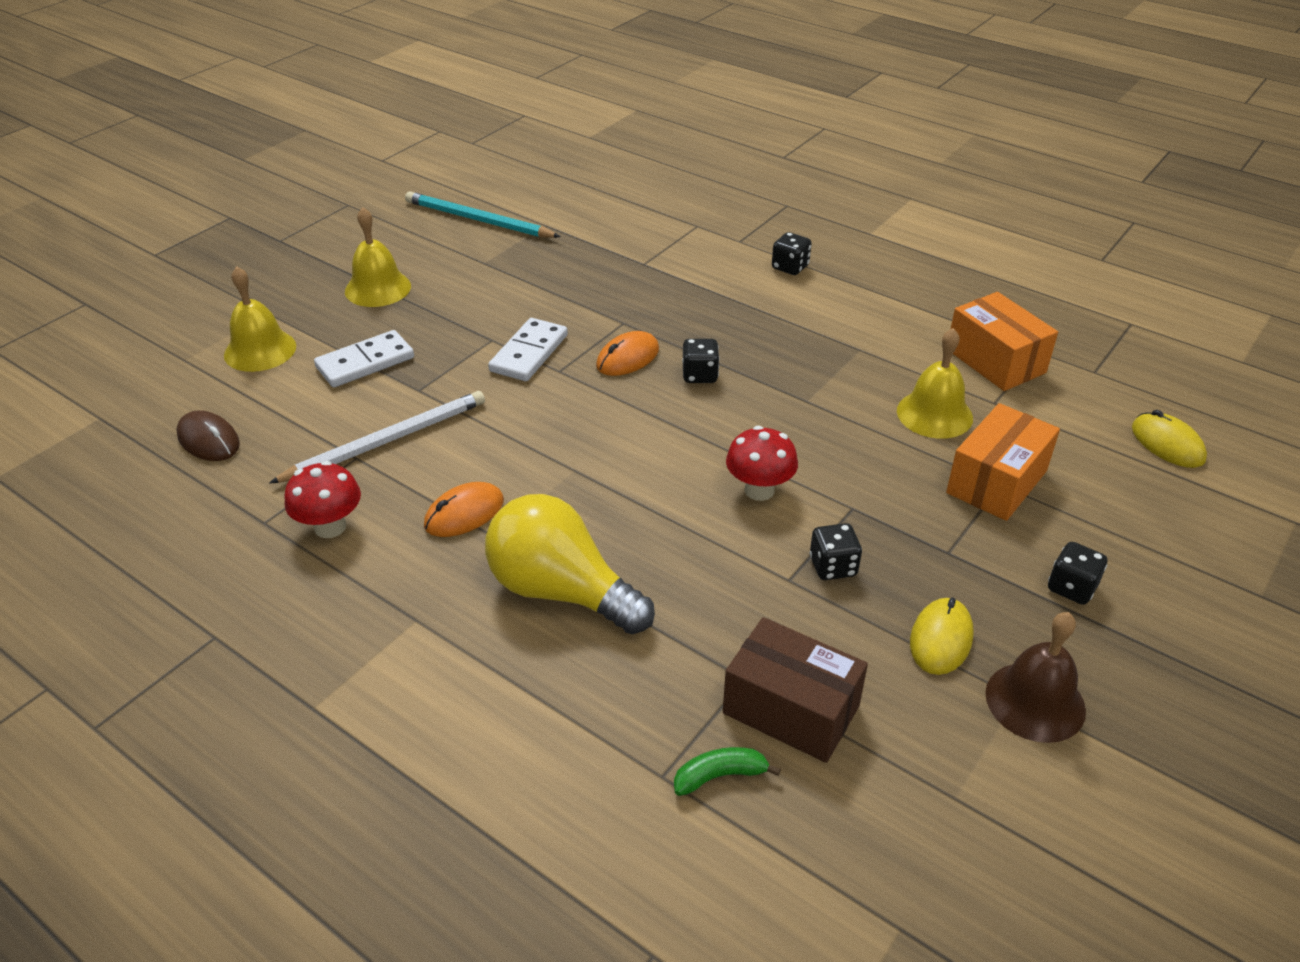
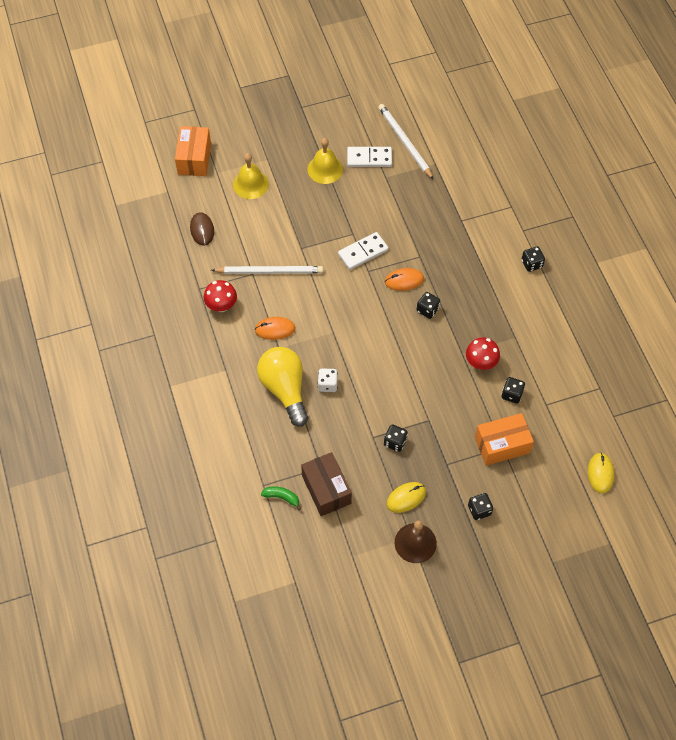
camera: 35 degrees right, 20 degrees up
white domino [314,330,414,388] -> white domino moved to [347,147,392,167]
turquoise pencil [405,191,561,238] -> white pencil [378,104,434,180]
red mushroom [726,426,798,501] -> red mushroom moved to [466,337,500,370]
yellow bell [897,328,973,439] -> black dice [501,377,525,404]
orange box [951,292,1058,391] -> orange box moved to [175,126,211,176]
none -> white dice [318,369,338,392]

